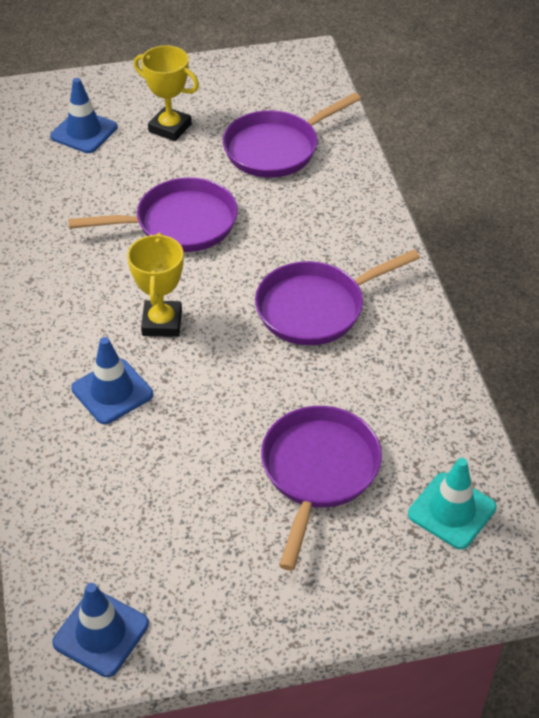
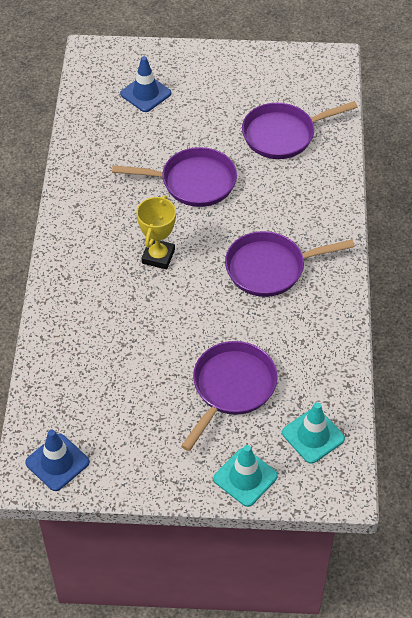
camera: 15 degrees right, 5 degrees up
blue traffic cone [71,337,153,424] -> none
yellow trophy [134,45,199,141] -> none
none -> turquoise traffic cone [213,445,278,507]

